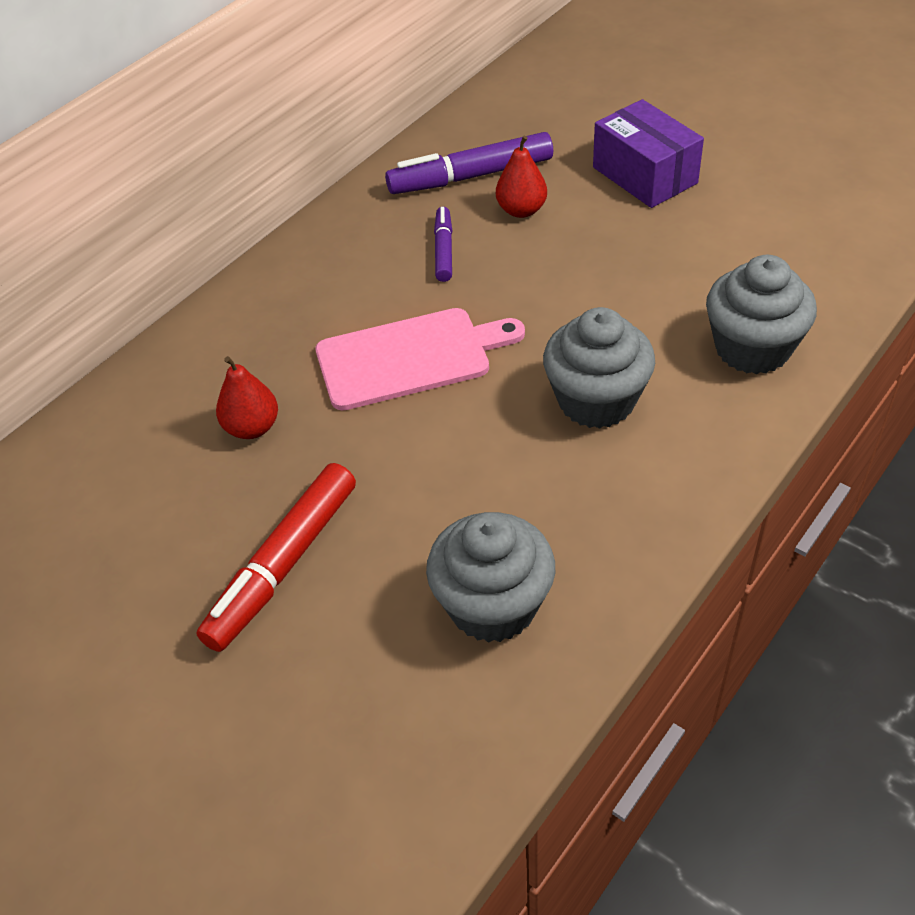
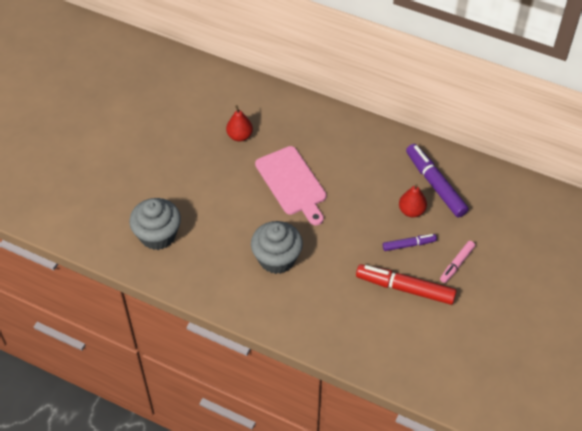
camera: 75 degrees right, 5 degrees up
red marker [196,463,356,652] -> red marker moved to [356,264,457,305]
purple marker [434,207,452,282] -> purple marker moved to [383,234,437,251]
purple box [593,99,704,208] -> pink marker [440,241,475,283]
grey cupcake [706,255,817,375] -> none

